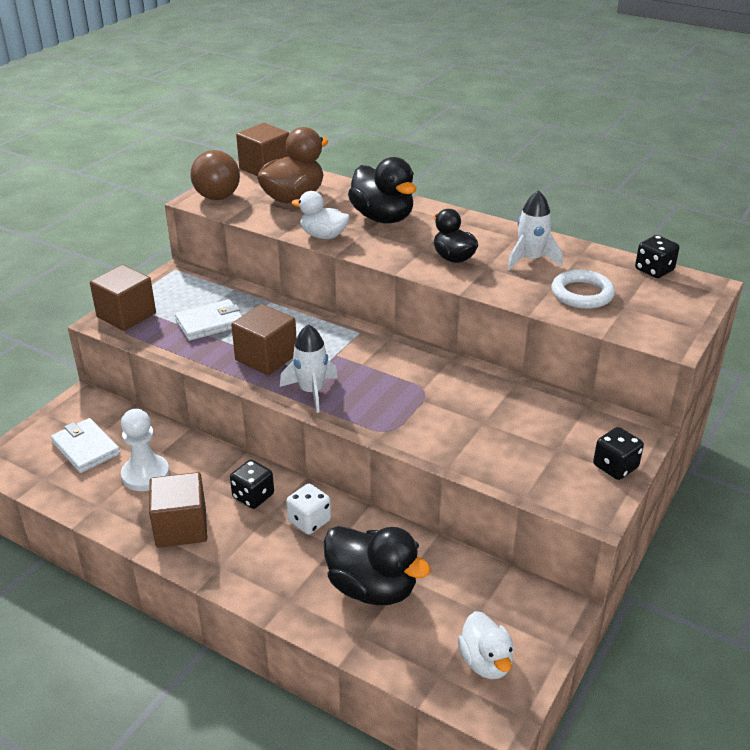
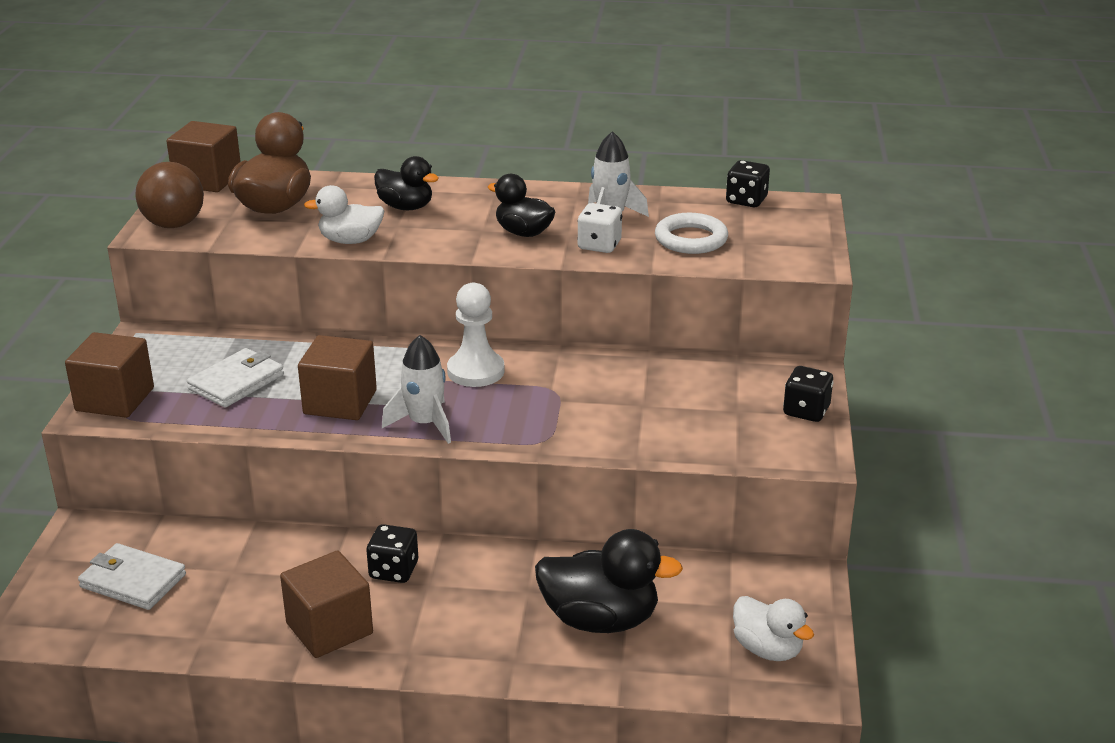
camera: 25 degrees left, 5 degrees down
white pawn [121,409,170,491] -> white pawn moved to [447,283,505,387]
white dice [286,484,331,535] -> white dice moved to [577,203,622,253]
black duck [348,157,416,223] -> black duck [374,156,439,210], size x0.64

